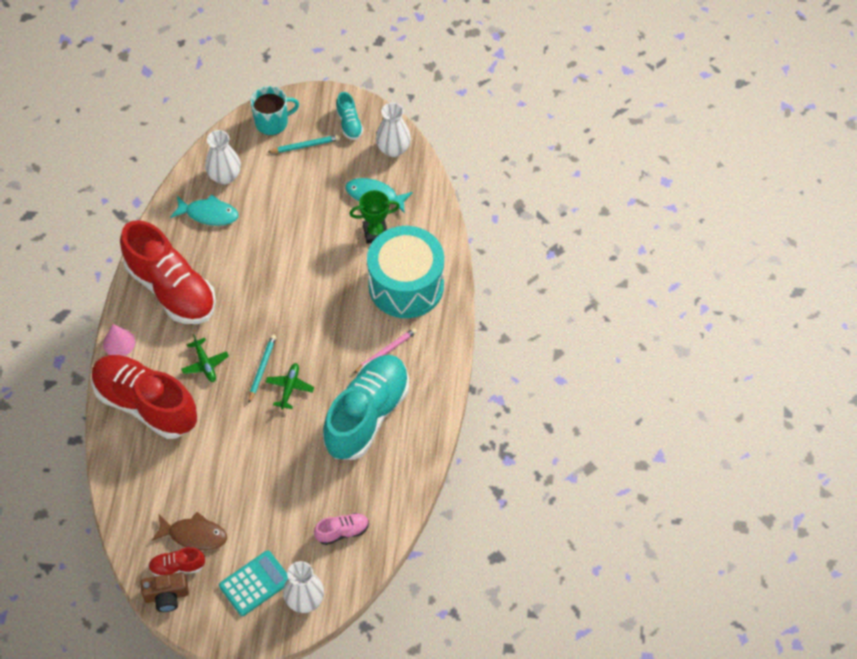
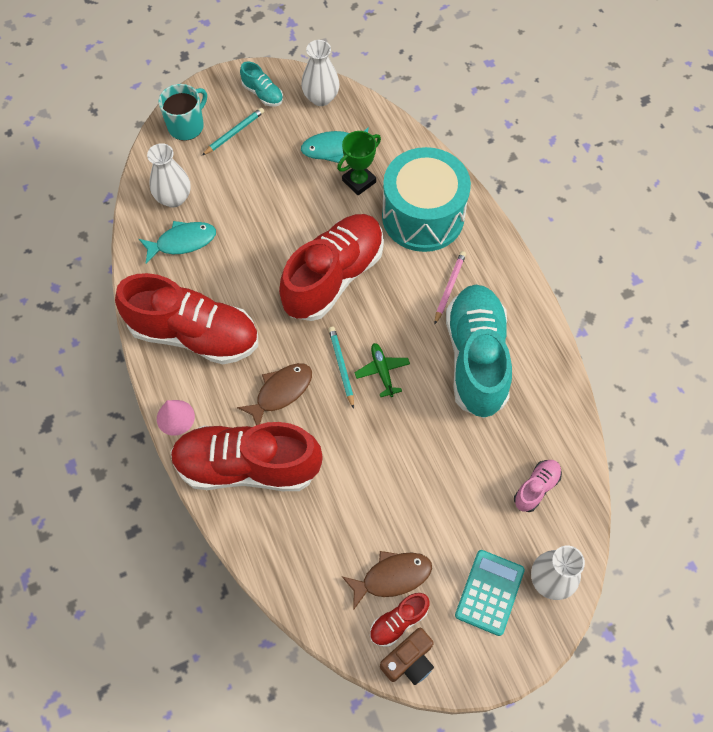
camera: 30 degrees left, 5 degrees up
green plane [181,335,229,382] -> brown fish [237,363,312,425]
none -> red shoe [279,214,384,321]

